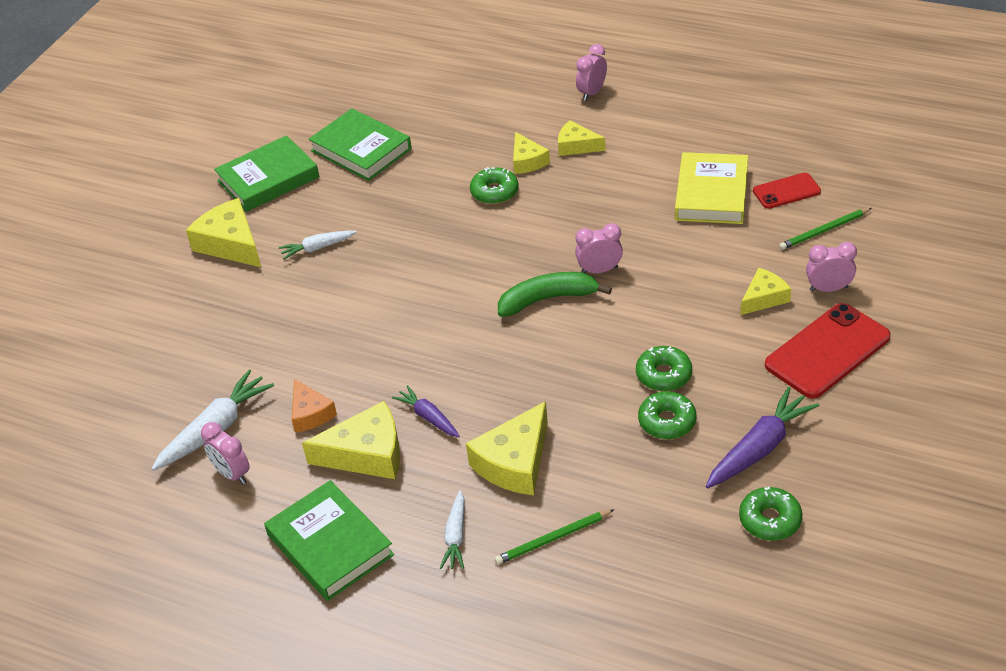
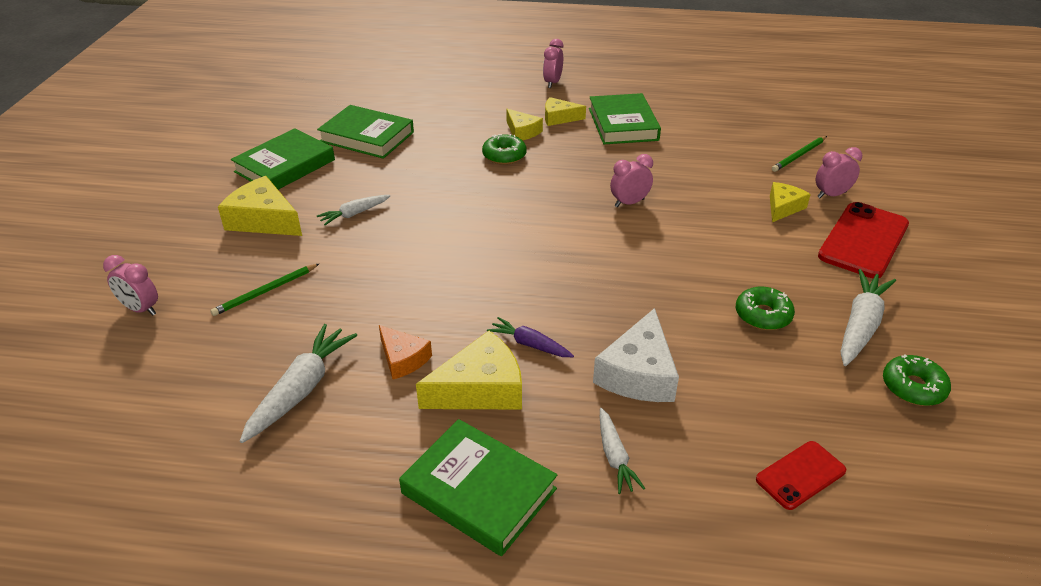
camera: 20 degrees left, 5 degrees down
pink clock [201,422,250,484] -> pink clock moved to [103,255,158,316]
yellow cheese [466,401,548,495] -> white cheese [593,308,679,402]
green pencil [495,510,614,564] -> green pencil moved to [210,264,319,316]
green banana [498,272,612,317] -> none
green donut [636,346,692,391] -> none
yellow book [675,152,748,224] -> none
purple carrot [706,387,820,488] -> white carrot [841,269,896,366]
red phone [753,173,821,209] -> red phone moved to [756,441,846,510]
none -> green book [589,93,661,144]

